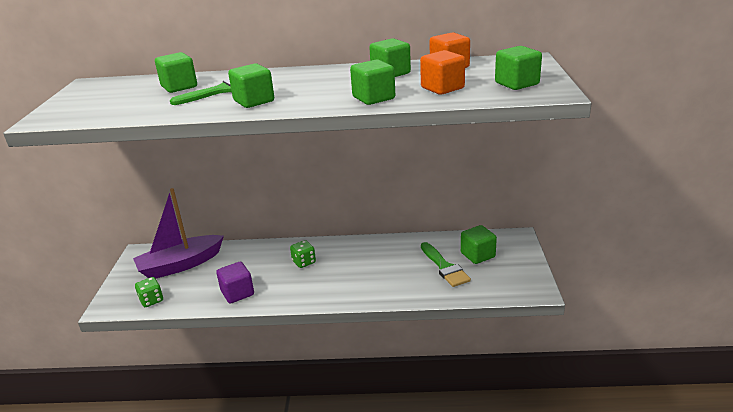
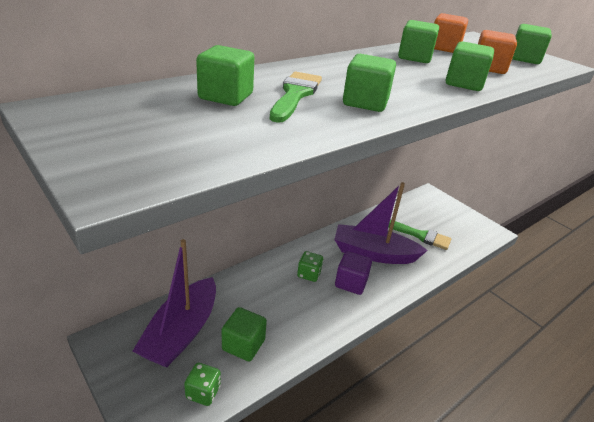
camera: 45 degrees left, 5 degrees up
purple cube [216,262,254,304] -> purple cube moved to [335,251,372,295]
green cube [461,225,497,264] -> green cube moved to [222,307,267,361]
none -> purple boat [334,182,428,264]

